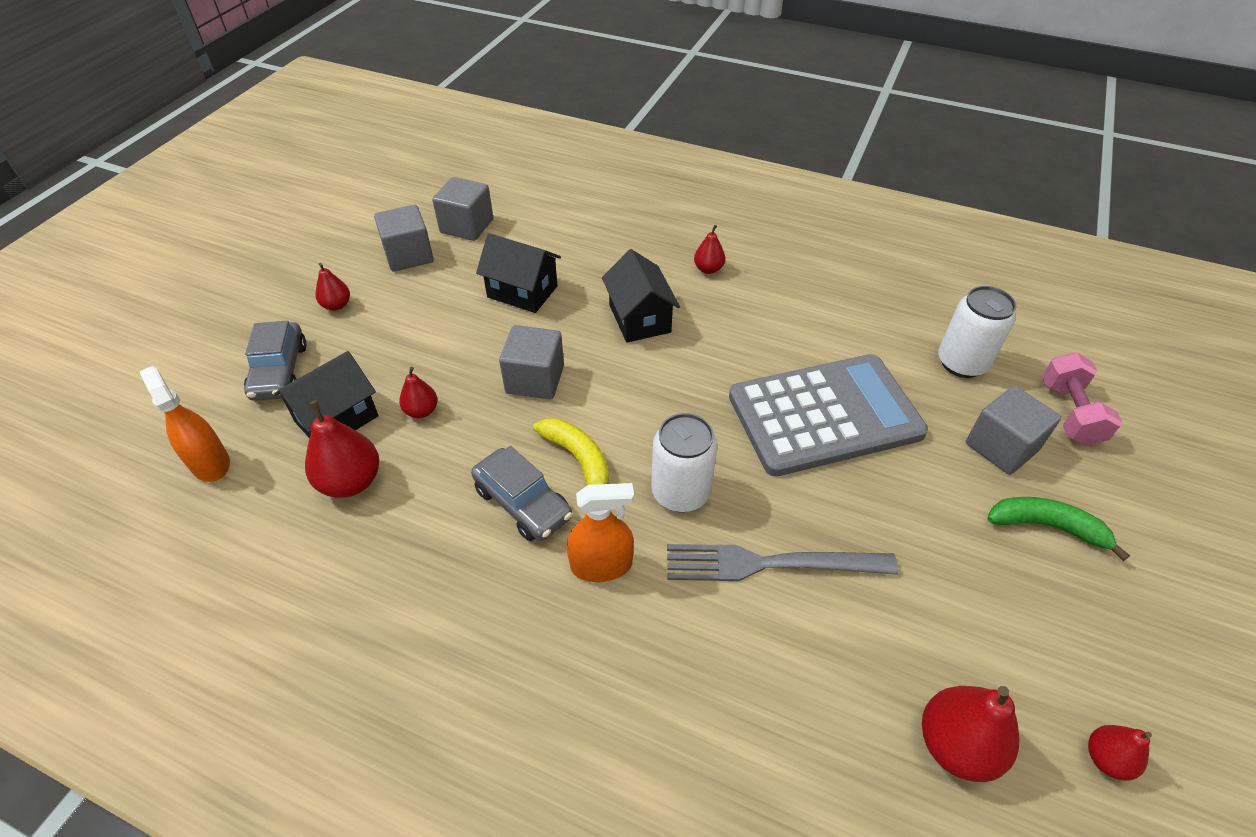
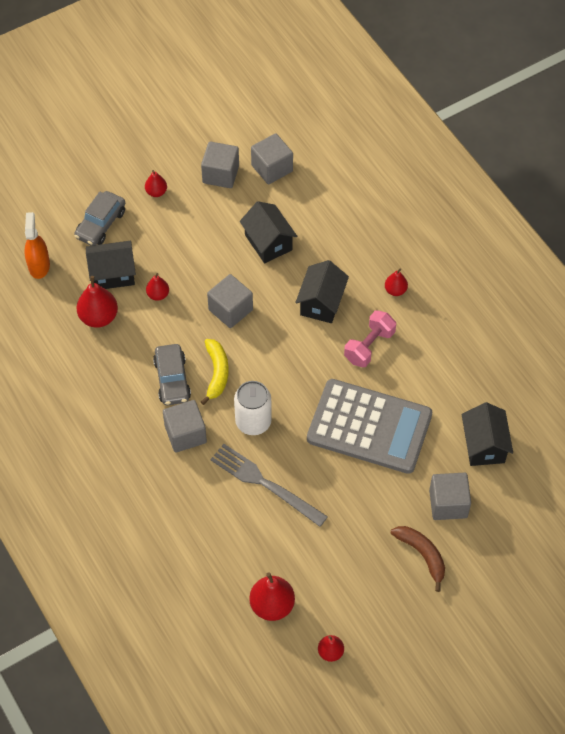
camera: 35 degrees right, 10 degrees up
orange spray bottle [567,483,634,582] -> grey cube [163,400,207,453]
white can [938,286,1017,378] -> black house [462,402,513,466]
green banana [987,497,1130,561] -> brown banana [391,526,445,592]
pink dumbbell [1042,352,1122,446] -> pink dumbbell moved to [344,310,396,367]

